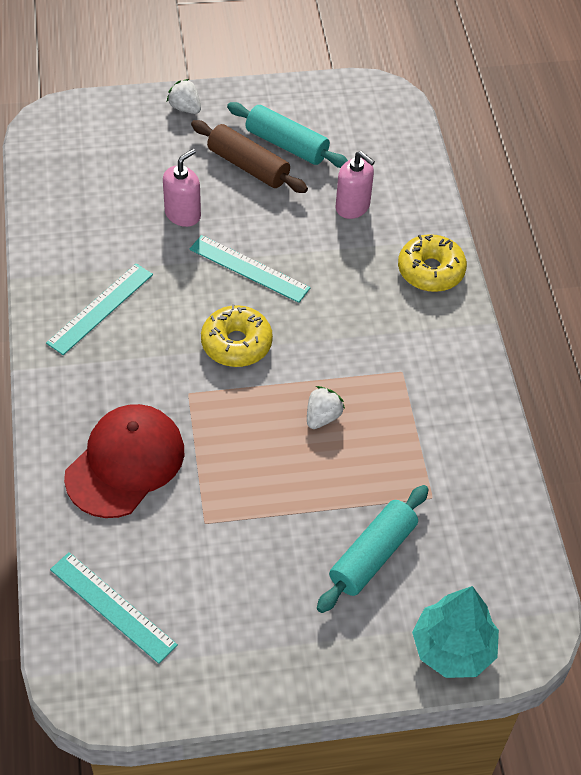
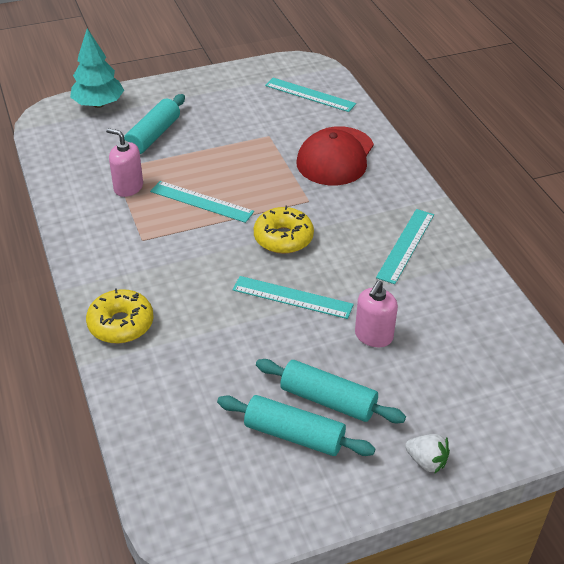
camera: 170 degrees right, 10 degrees down
brown rolling pin [191,120,308,193] -> turquoise rolling pin [256,359,406,423]
white strawberry [307,386,345,429] -> turquoise ruler [150,181,254,223]
pink soap dispenser [336,151,375,219] -> pink soap dispenser moved to [106,128,143,197]

